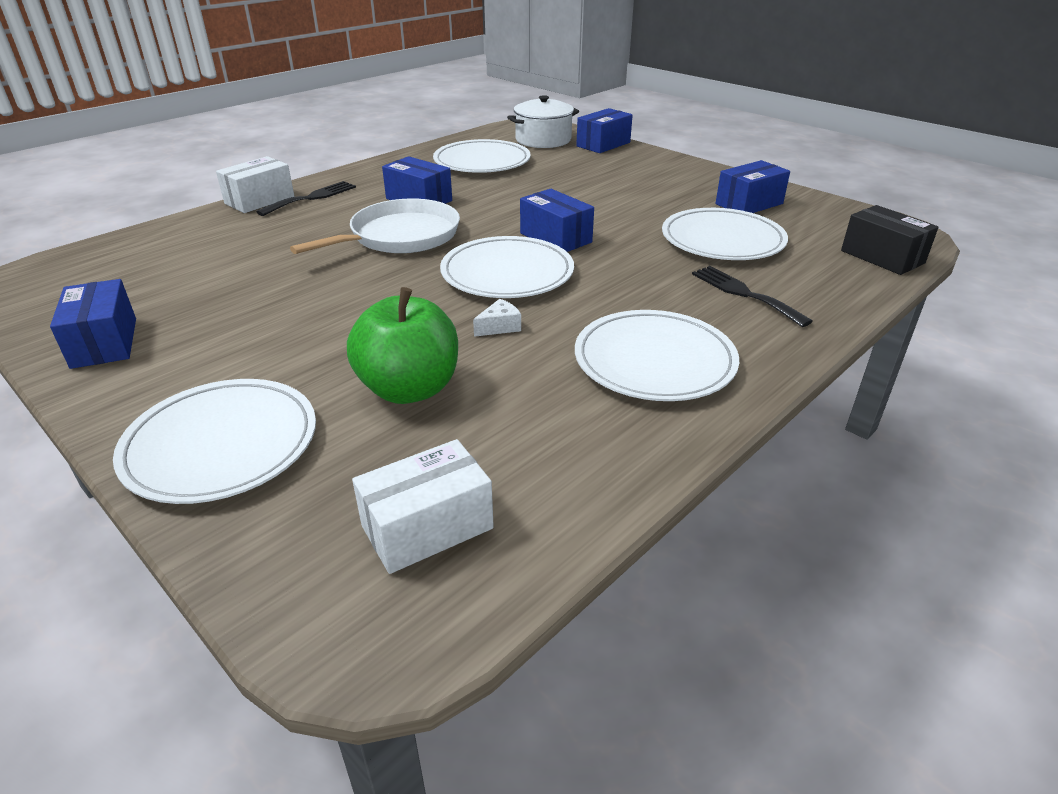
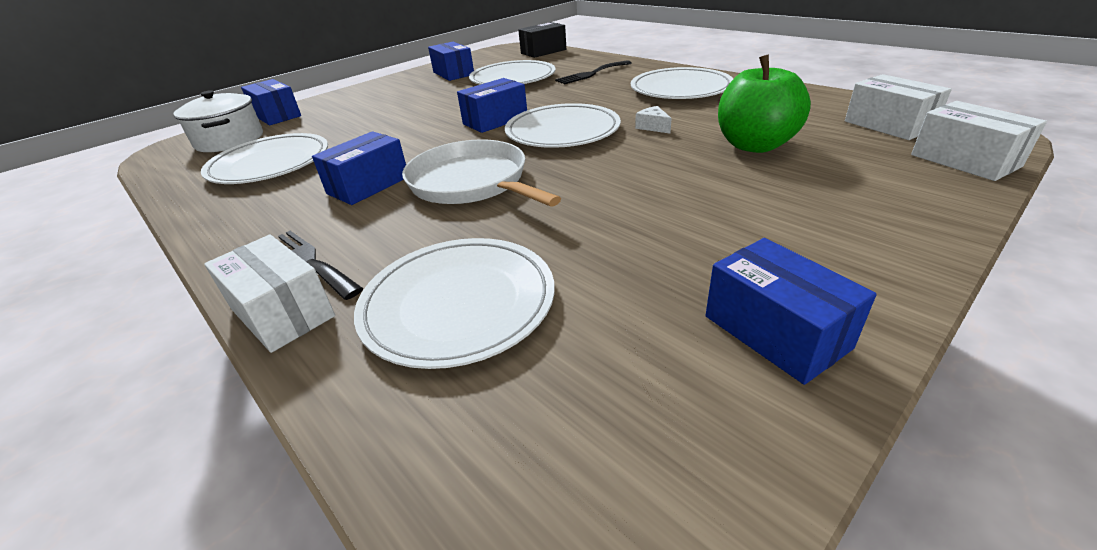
camera: 85 degrees left, 0 degrees up
blue box [50,279,136,369] -> blue box turned 75 degrees clockwise [705,238,877,385]
white plate [113,379,316,504] -> white plate moved to [354,238,555,369]
none -> white box [911,101,1047,181]

